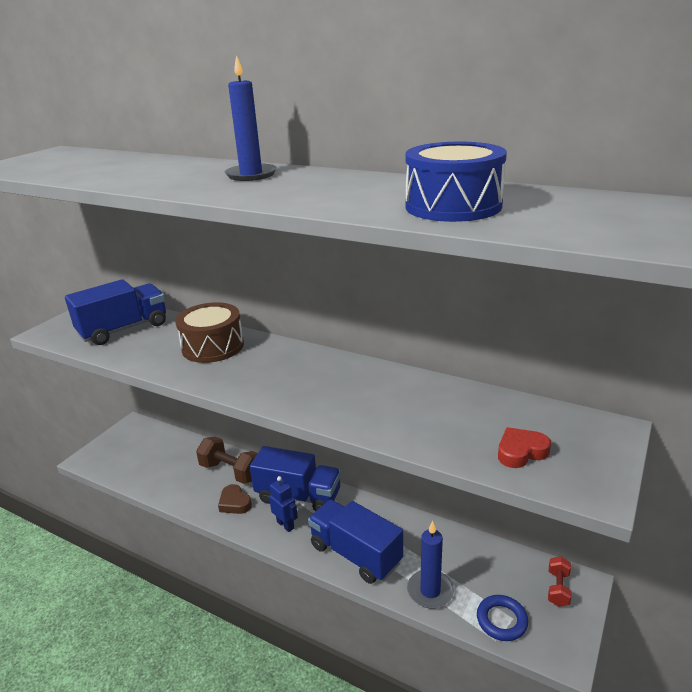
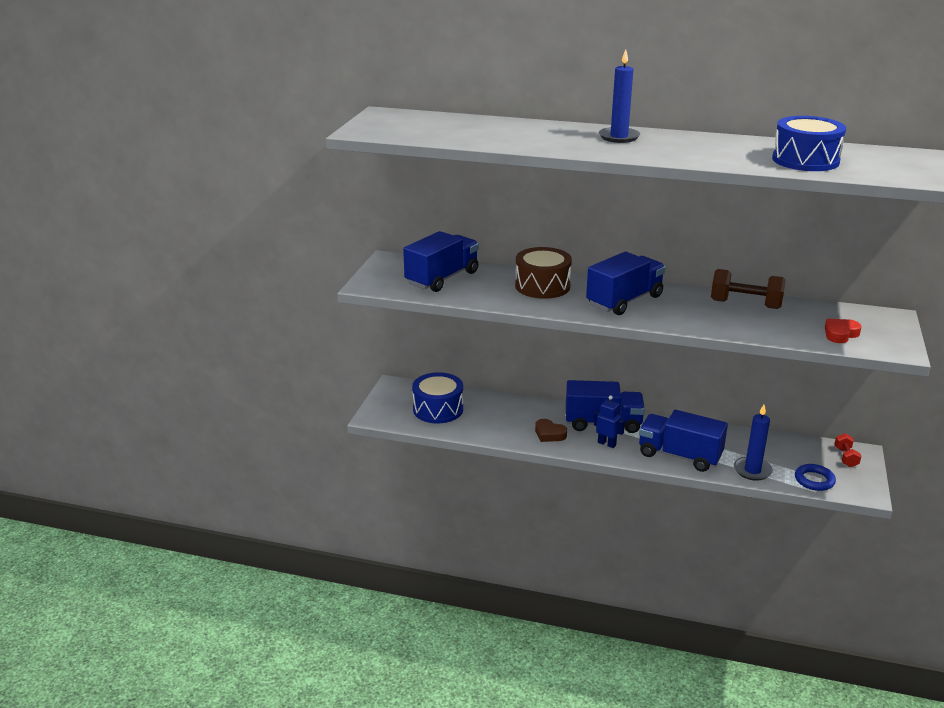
camera: 15 degrees left, 0 degrees up
brown dumbbell [196,437,258,484] -> brown dumbbell moved to [711,269,786,309]
none -> blue drum [412,372,463,423]
none -> blue truck [586,252,665,315]

